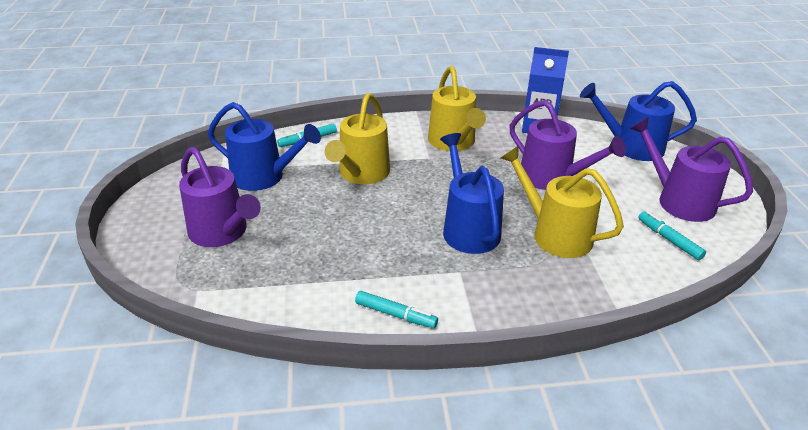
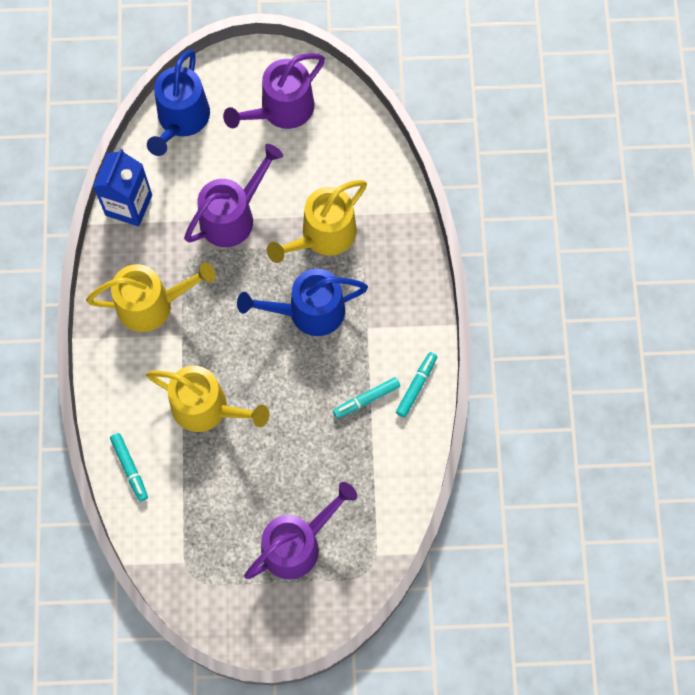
camera: 85 degrees left, 35 degrees up
blue watering can [208,102,321,191] -> none
turquoise marker [638,211,706,260] -> turquoise marker moved to [333,377,400,418]

